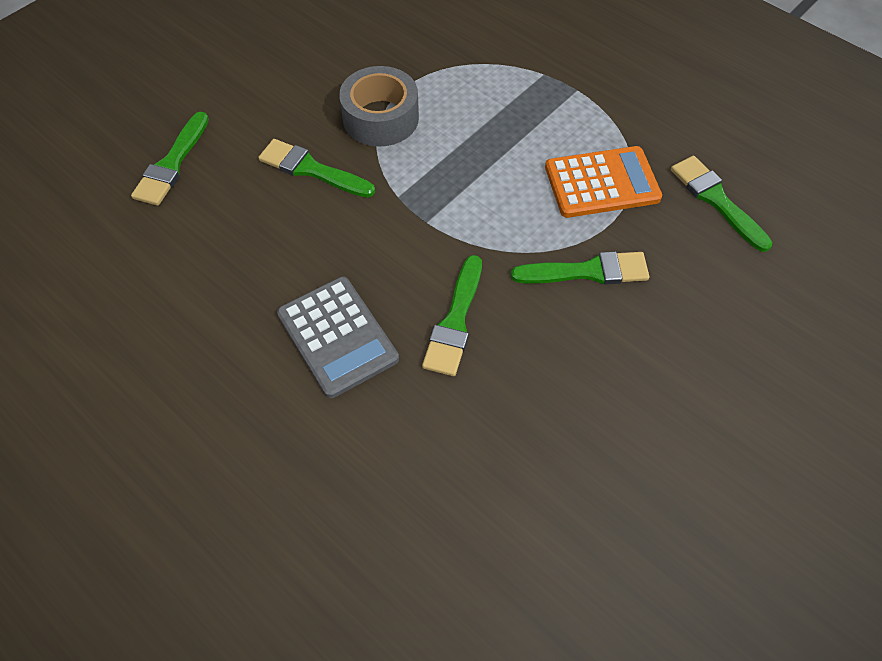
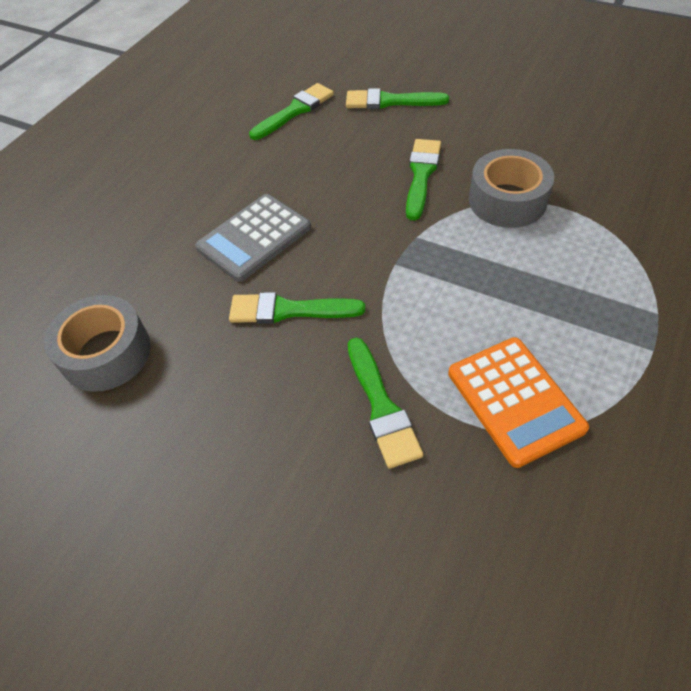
camera: 80 degrees right, 5 degrees down
green brush [671,156,772,252] -> green brush moved to [249,83,334,140]
none -> grey tape [44,295,151,392]

